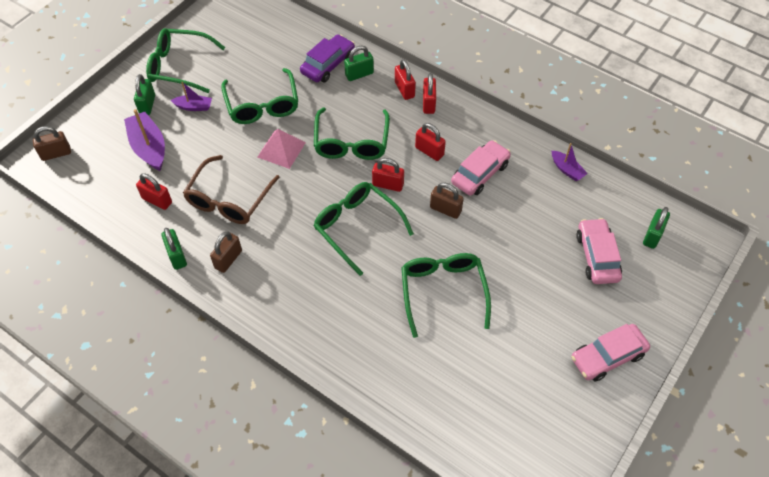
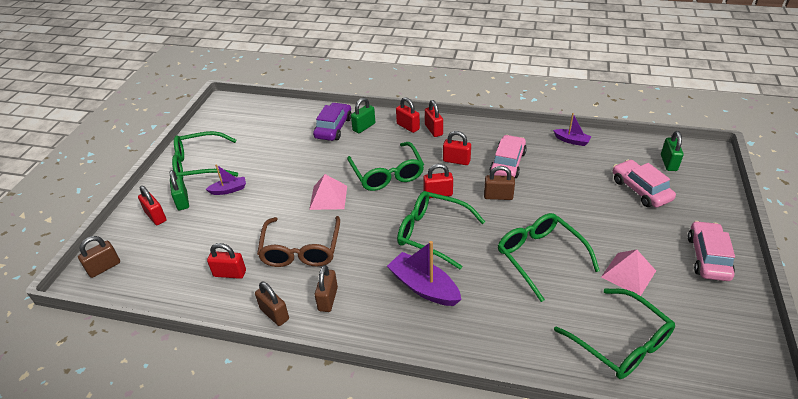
camera: 20 degrees left, 15 degrees down
purple boat [124,109,165,171] -> purple boat moved to [387,241,462,306]
green padlock [161,228,187,270] -> brown padlock [255,282,289,326]
green glasses [221,68,298,124] -> green glasses moved to [554,289,675,379]
pink car [572,324,650,381] -> pink car turned 150 degrees clockwise [688,221,735,281]
none -> red padlock [138,186,166,225]
none -> pink pyramid [601,249,656,296]

